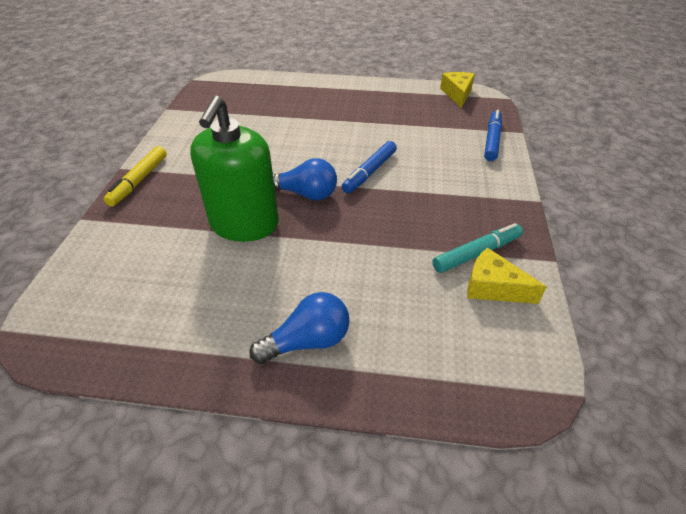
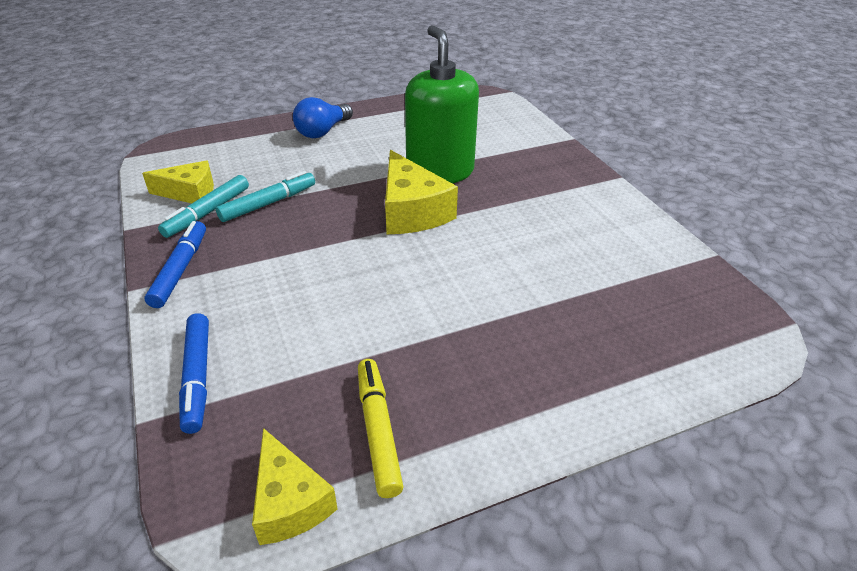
camera: 150 degrees right, 5 degrees down
yellow marker [103,146,167,207] -> yellow marker moved to [358,359,404,498]
blue light bulb [273,158,337,201] -> yellow cheese [385,150,458,234]
blue marker [342,141,397,193] -> blue marker moved to [145,221,206,308]
none -> turquoise marker [216,171,315,222]

